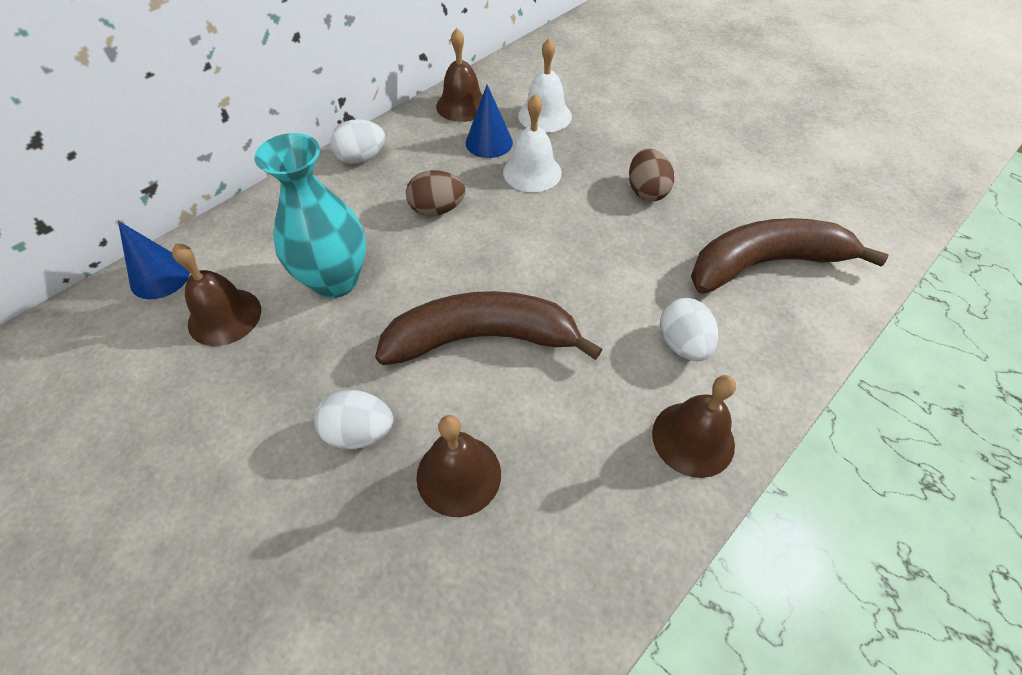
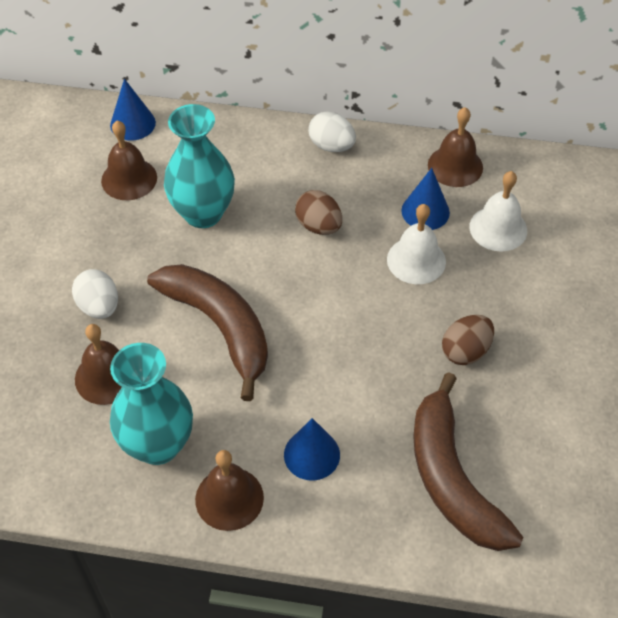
camera: 55 degrees right, 0 degrees up
white egg [660,298,718,362] -> blue cone [284,418,340,481]
brown banana [691,218,889,294] -> brown banana turned 150 degrees counterclockwise [413,372,523,551]
none -> turquoise vase [110,343,193,465]

